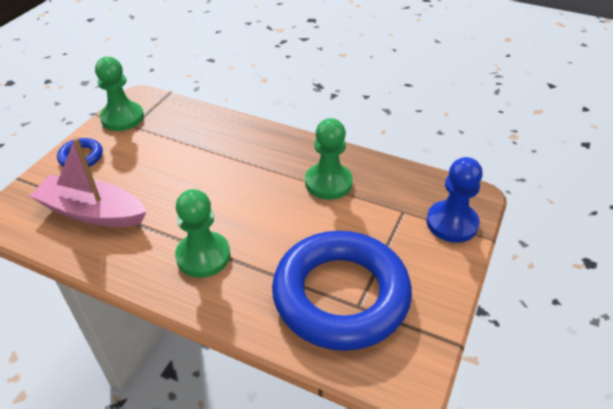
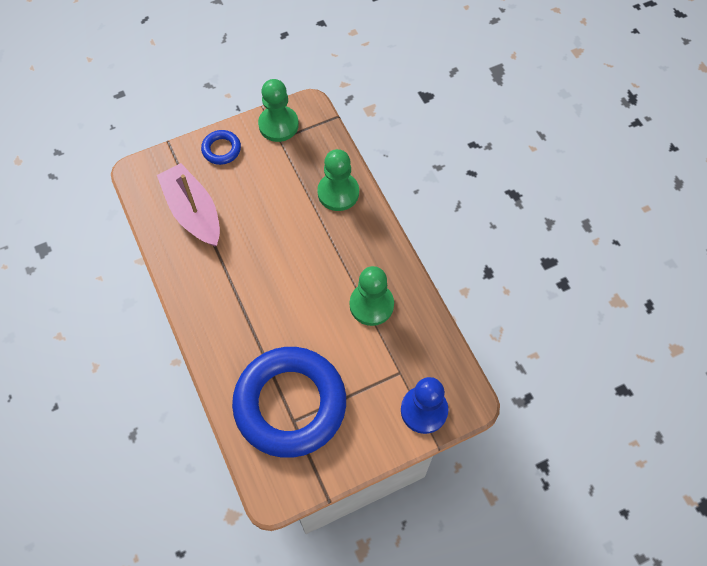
camera: 40 degrees right, 20 degrees up
green pawn [175,189,230,278] -> green pawn moved to [317,149,359,211]

